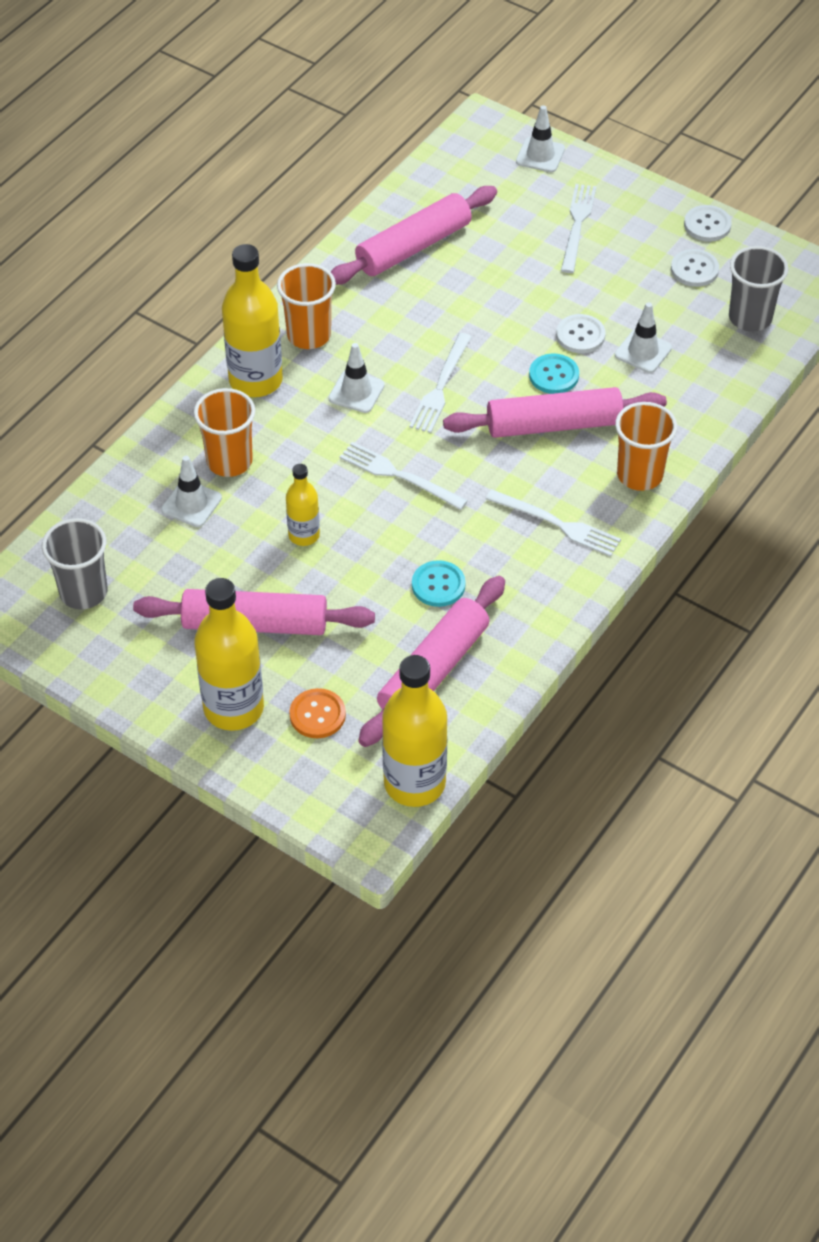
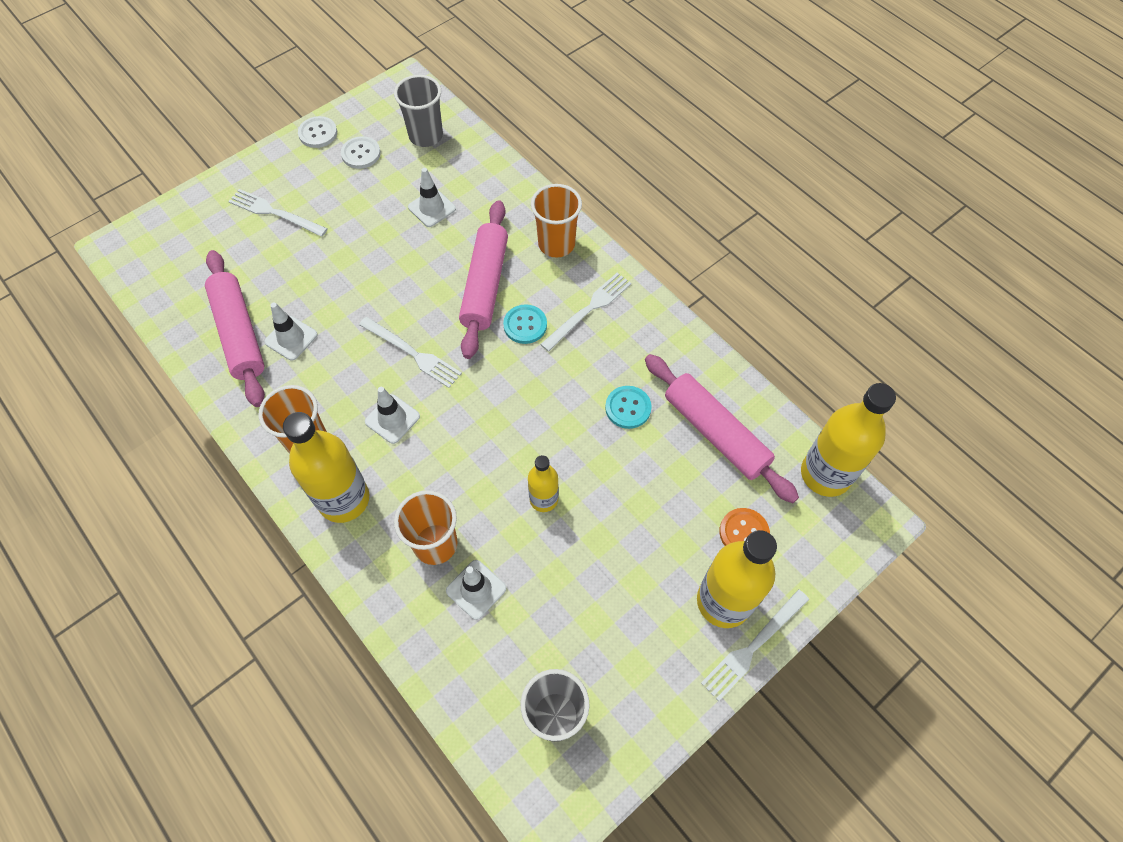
camera: 75 degrees left, 10 degrees up
pink rolling pin [133,589,375,635] -> none
white fork [340,442,468,510] -> white fork moved to [701,589,809,701]
white traffic cone [516,105,565,172] -> white traffic cone moved to [264,303,318,361]
turquoise button [529,354,579,394] -> turquoise button moved to [503,304,547,344]
white button [556,314,606,353] -> none

